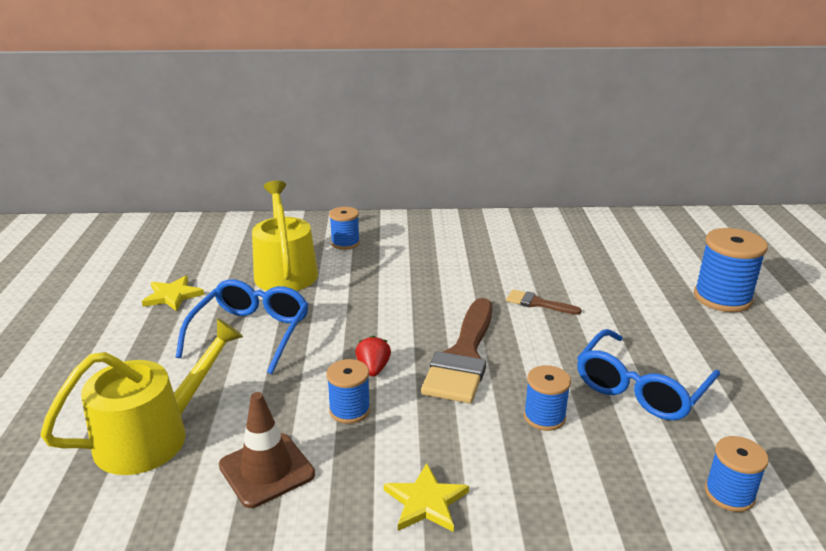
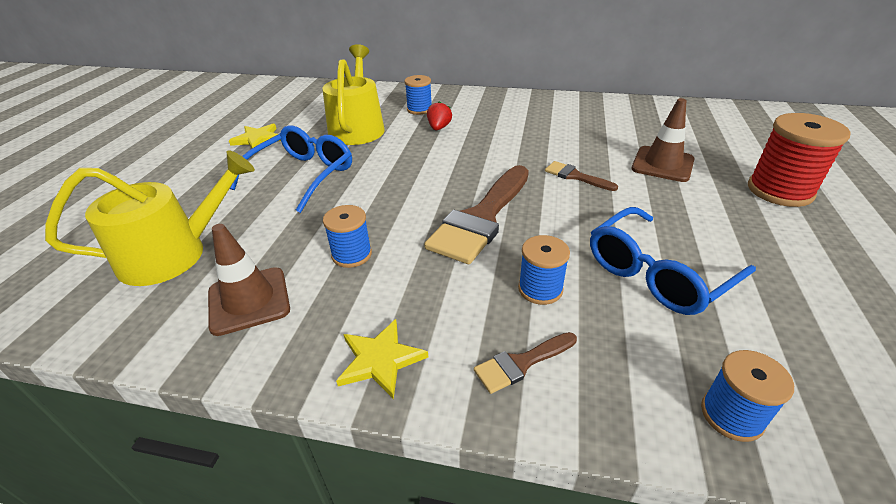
camera: 15 degrees right, 10 degrees up
red strawberry [355,335,391,376] -> red strawberry moved to [427,101,452,130]
blue spool [694,228,768,312] -> red spool [748,113,851,207]
none -> brown brush [474,332,577,394]
none -> brown traffic cone [631,98,695,182]

